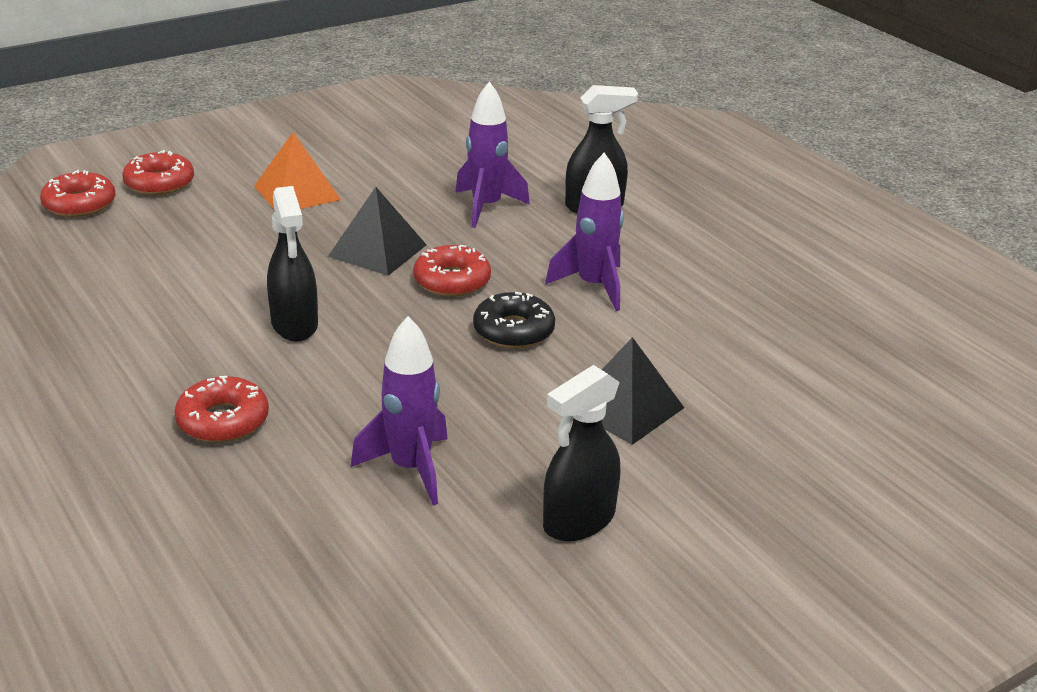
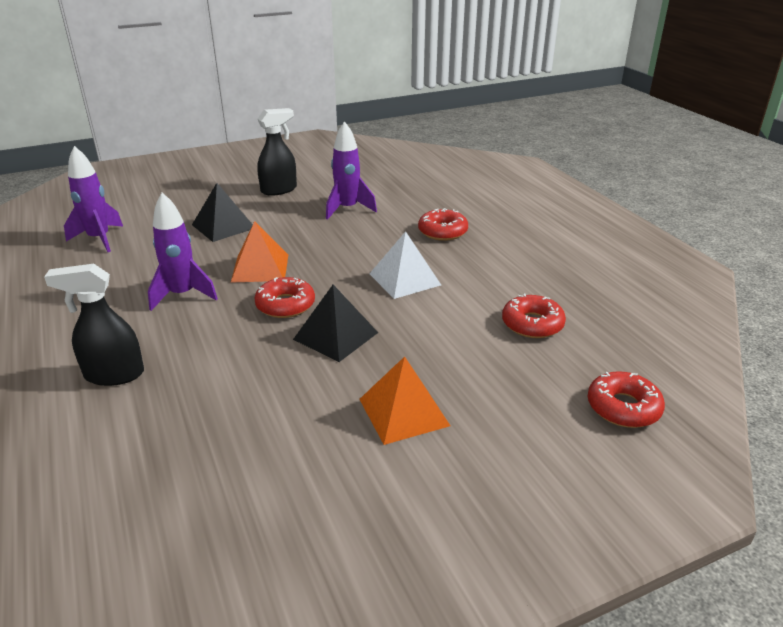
camera: 170 degrees left, 0 degrees up
red donut [122,150,194,195] -> red donut moved to [502,294,566,338]
black spray bottle [267,186,318,341] -> white pyramid [369,231,441,299]
purple rocket [455,81,530,228] -> purple rocket moved to [64,146,123,252]
black donut [473,292,555,349] -> orange pyramid [231,221,288,283]

